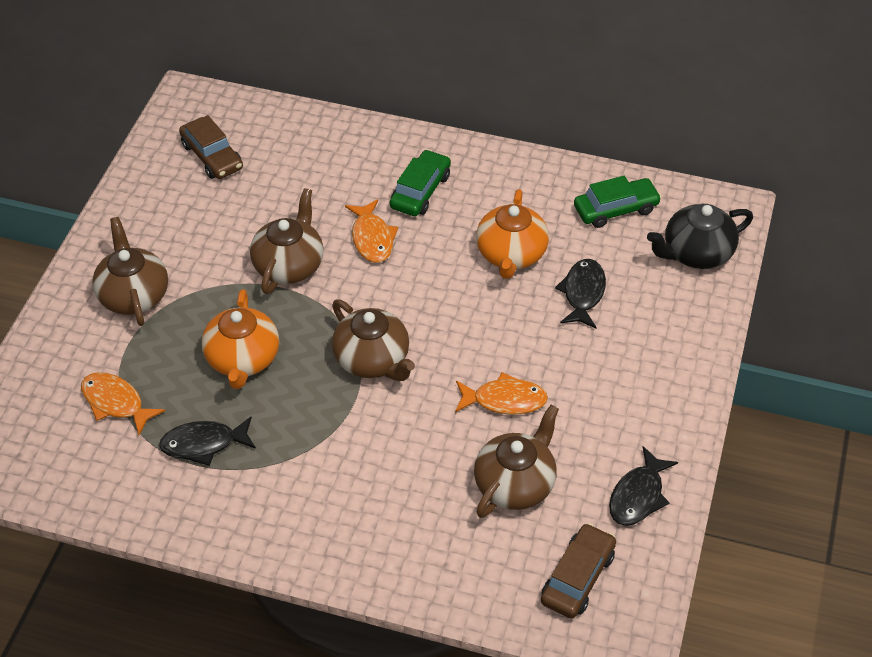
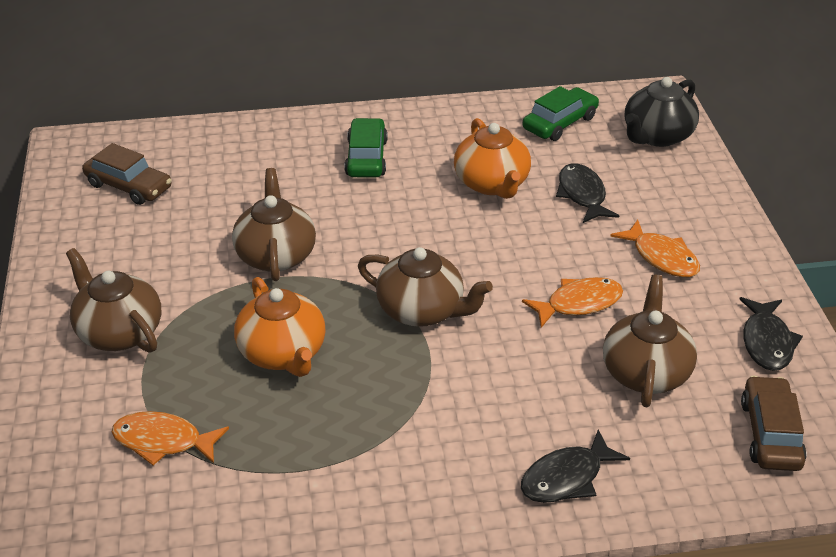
camera: 25 degrees left, 10 degrees down
black fish [159,417,256,466] -> black fish moved to [521,429,630,503]
orange fish [345,199,398,263] -> orange fish moved to [610,220,700,277]

